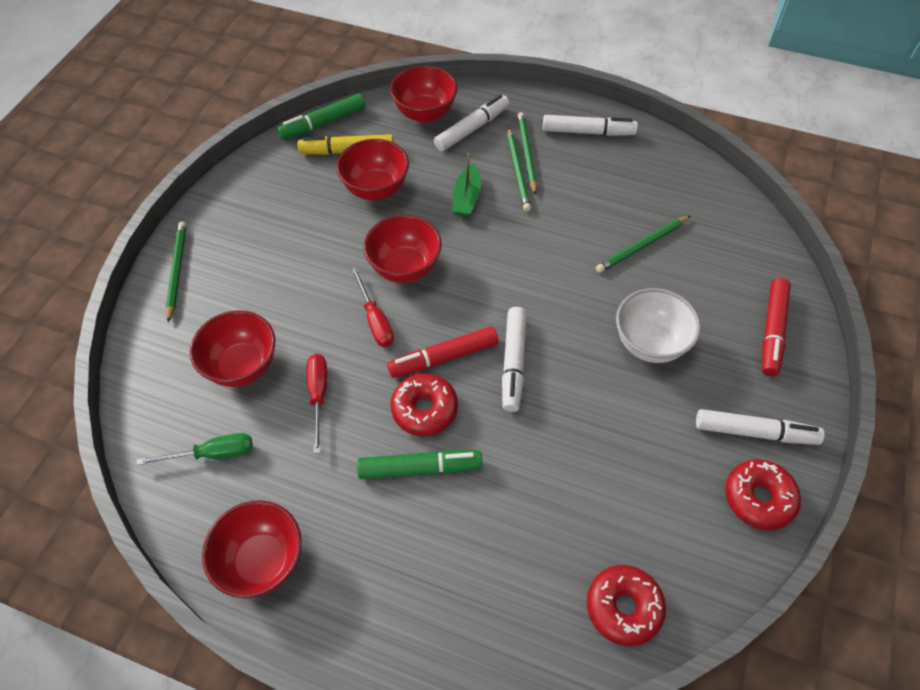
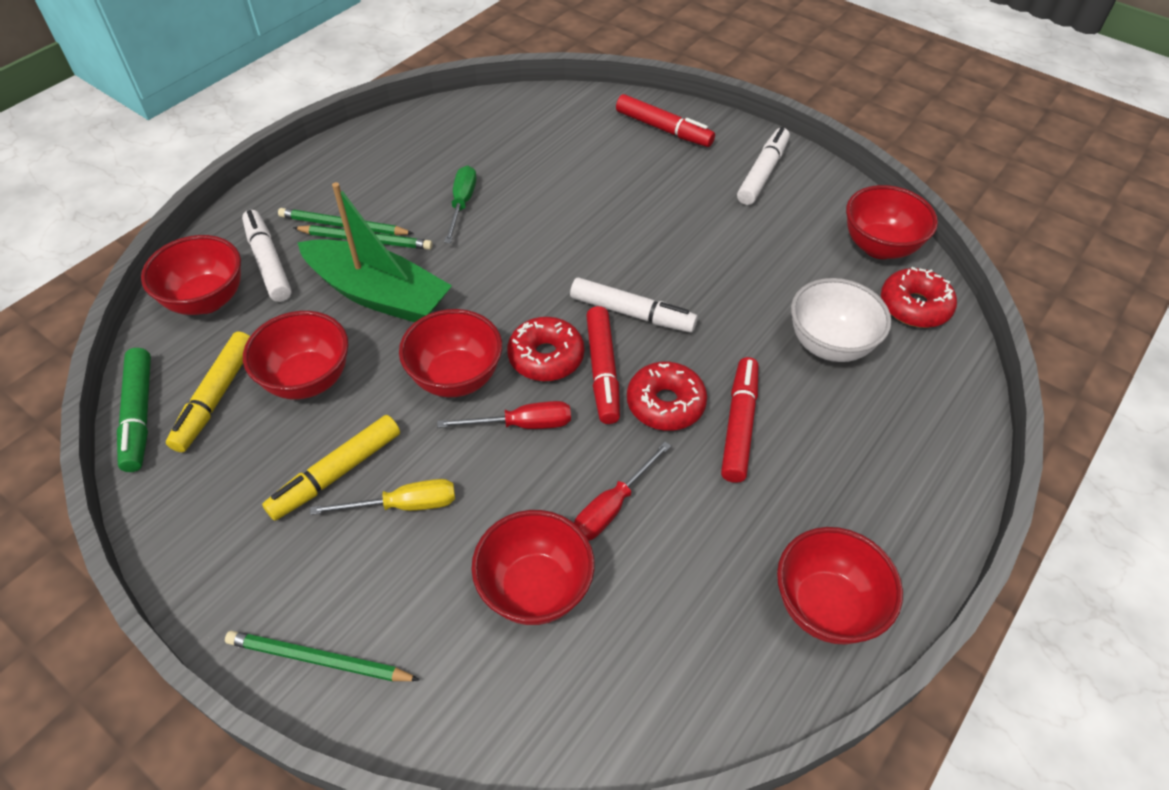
camera: 75 degrees left, 5 degrees down
green screwdriver [137,433,253,465] -> green screwdriver moved to [444,166,476,243]
red screwdriver [307,354,327,454] -> red screwdriver turned 60 degrees counterclockwise [574,442,671,541]
green marker [357,450,482,479] -> red marker [721,357,758,483]
green boat [452,153,481,217] -> green boat [297,182,452,322], size x1.93
white marker [543,115,638,136] -> none
green pencil [596,215,691,273] -> none
white bowl [616,288,701,363] -> white bowl moved to [791,278,892,362]
red donut [725,459,801,530] -> red donut moved to [507,317,584,381]
none -> yellow marker [262,415,400,521]
none -> yellow screwdriver [310,479,455,515]
none -> red bowl [846,185,938,259]

